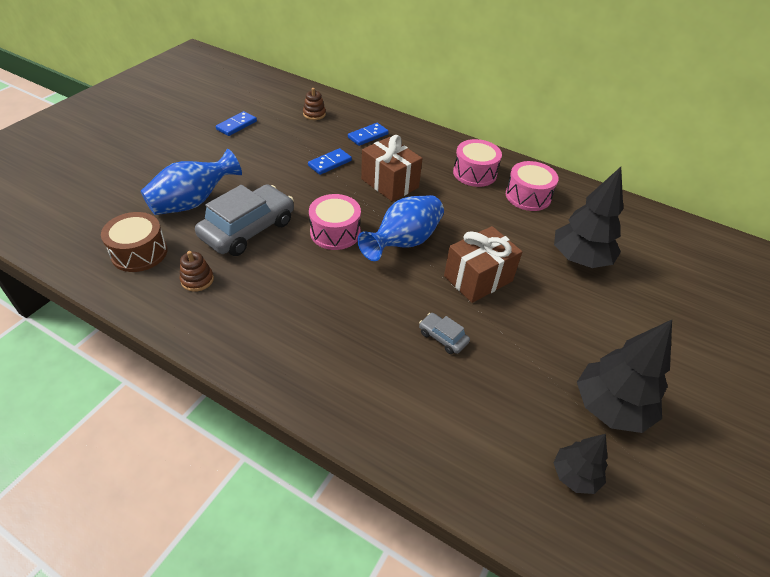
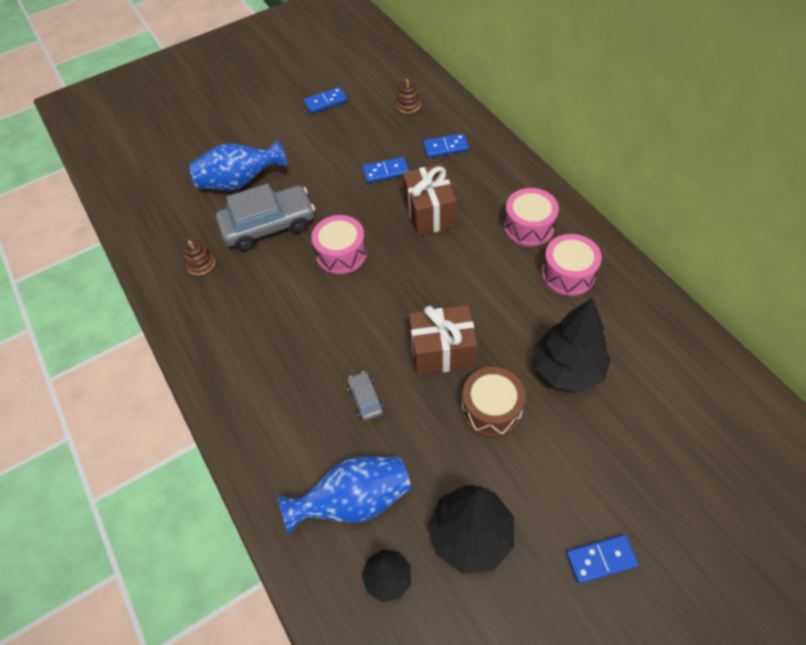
camera: 35 degrees right, 10 degrees up
brown drum [101,212,167,272] -> brown drum moved to [462,367,526,438]
blue vase [358,195,444,261] -> blue vase moved to [277,456,411,535]
none -> blue domino [566,535,639,584]

